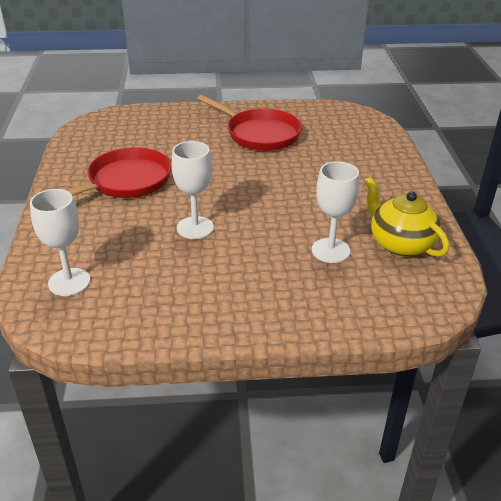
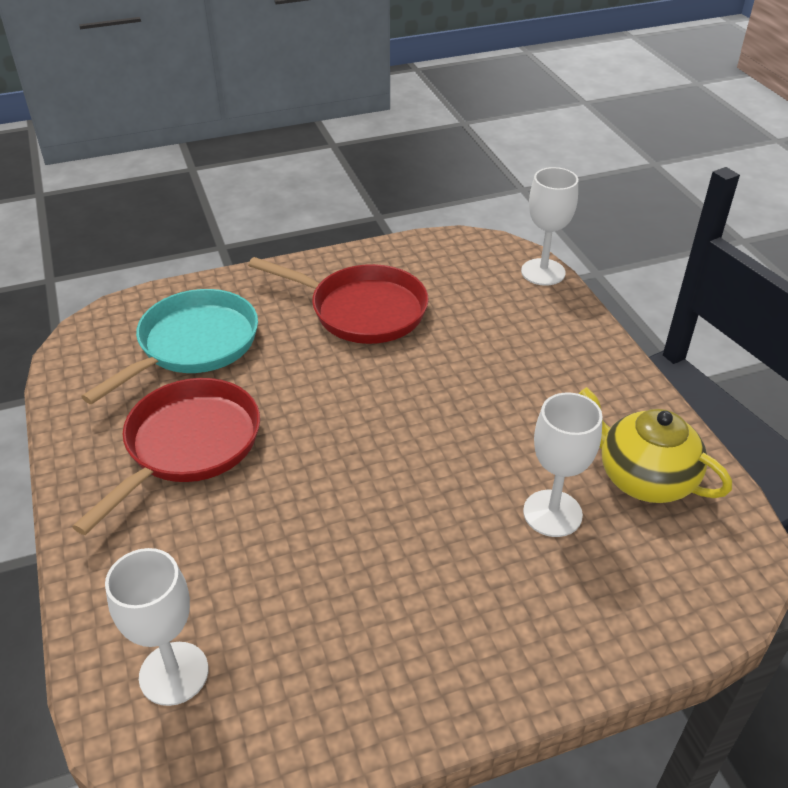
camera: 15 degrees left, 5 degrees up
white goblet [172,141,214,239] -> white goblet moved to [521,167,578,286]
none -> turquoise pan [81,289,258,404]

